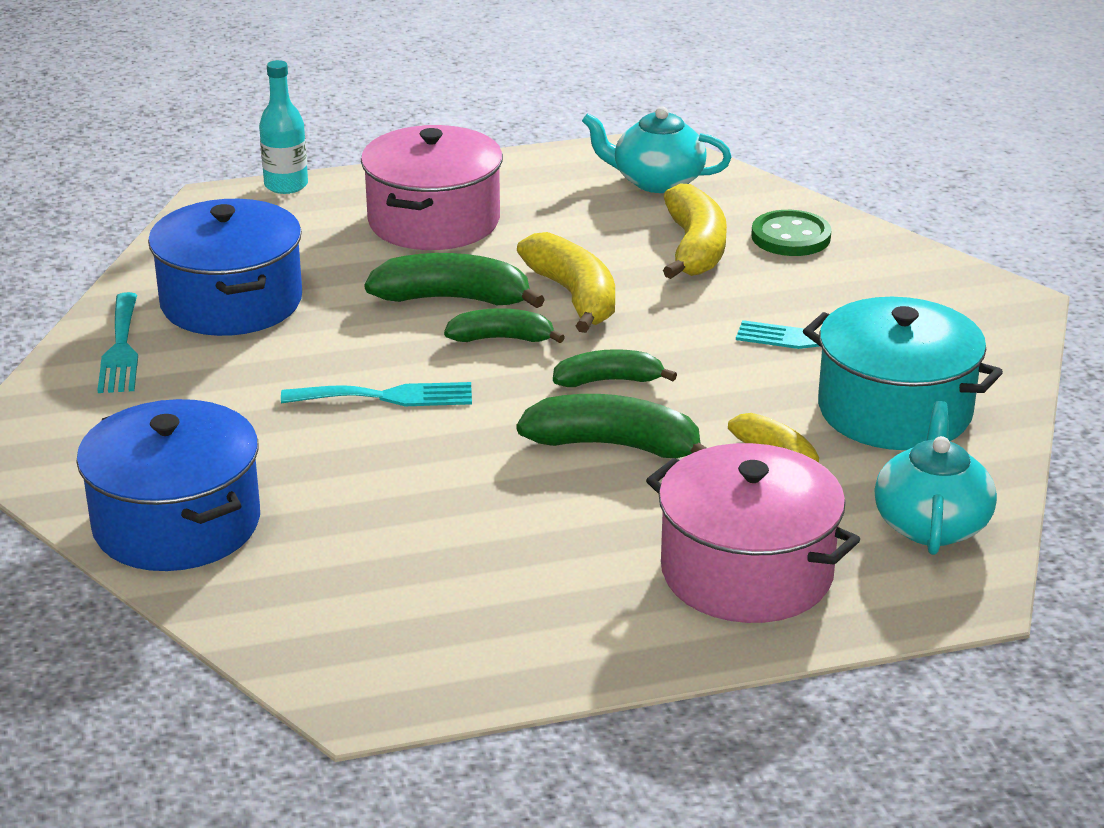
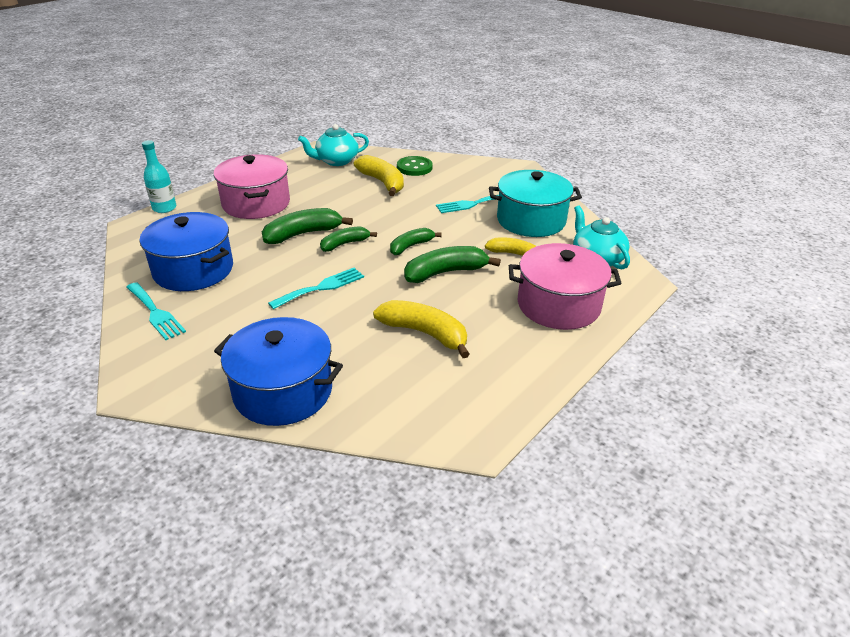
camera: 35 degrees left, 5 degrees up
yellow banana [517,232,615,333] -> yellow banana moved to [373,300,470,358]

